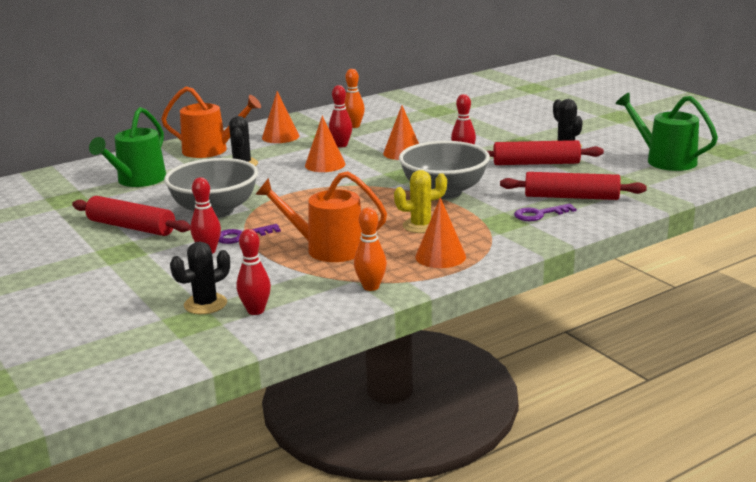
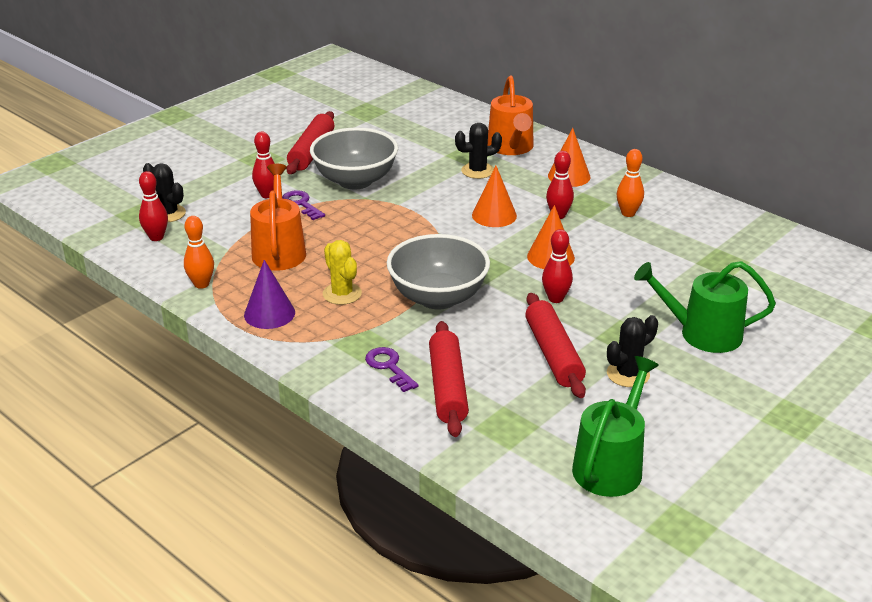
camera: 75 degrees right, 10 degrees up
green watering can [89,107,166,187] -> green watering can moved to [634,261,776,353]
orange cone [415,197,466,268] -> purple cone [244,260,295,329]

